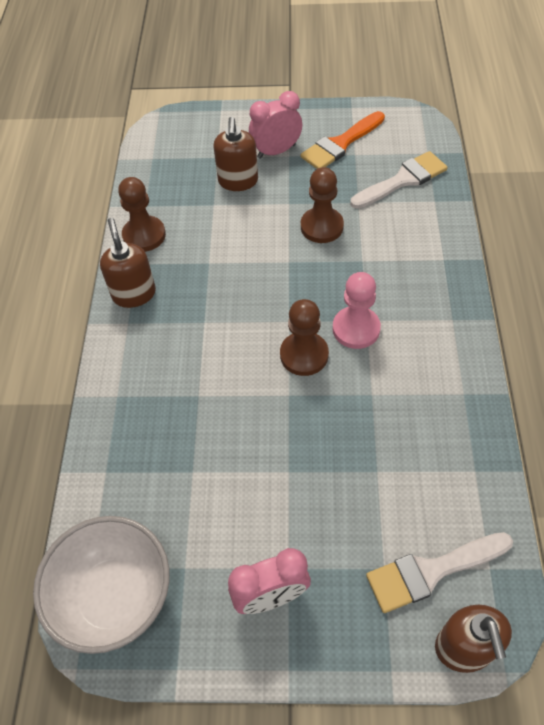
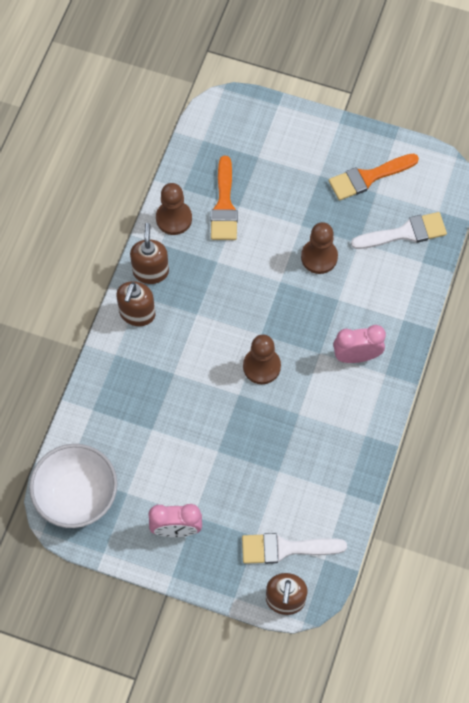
camera: 15 degrees right, 10 degrees up
brown soap dispenser [213,117,258,191] -> brown soap dispenser moved to [116,281,156,326]
pink clock [249,91,302,159] -> pink clock moved to [333,325,386,363]
pink pawn [333,272,381,349] -> none
none -> orange brush [211,156,238,240]

